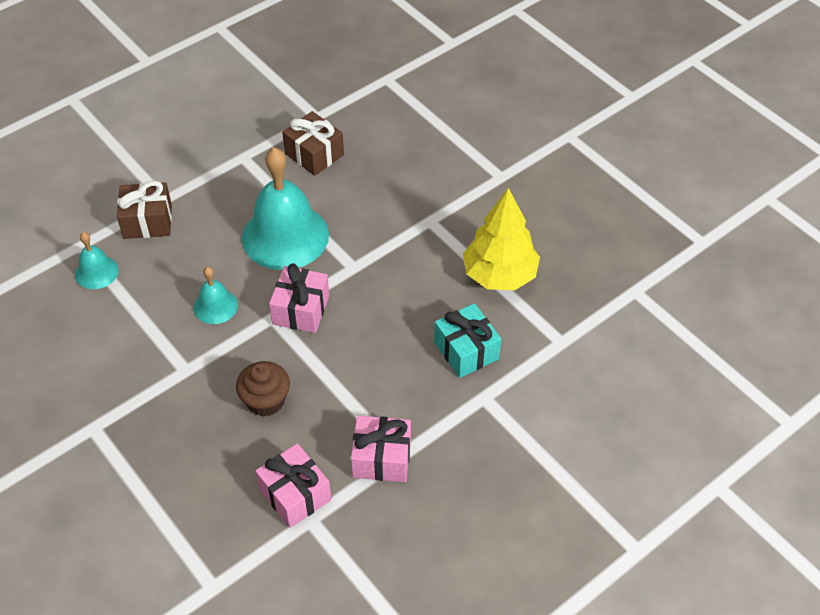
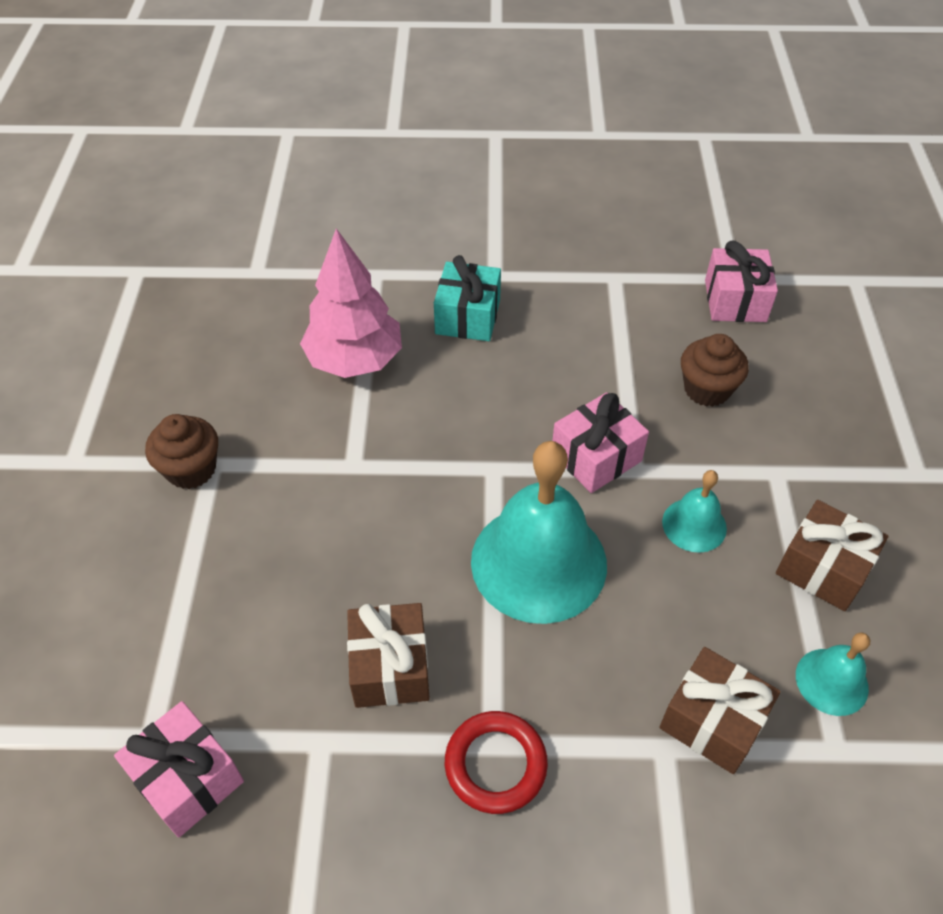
camera: 140 degrees left, 0 degrees up
pink gift [351,416,411,482] -> pink gift moved to [114,701,244,837]
yellow tree [463,188,540,290] -> pink tree [300,228,402,378]
none -> brown cupcake [145,414,218,489]
none -> red ring [445,711,548,814]
none -> brown gift [776,500,888,611]

